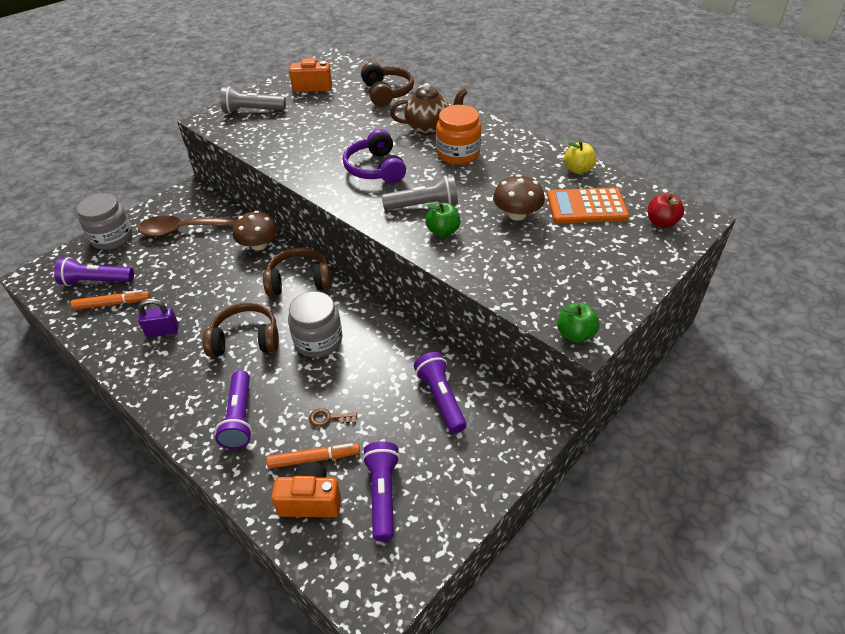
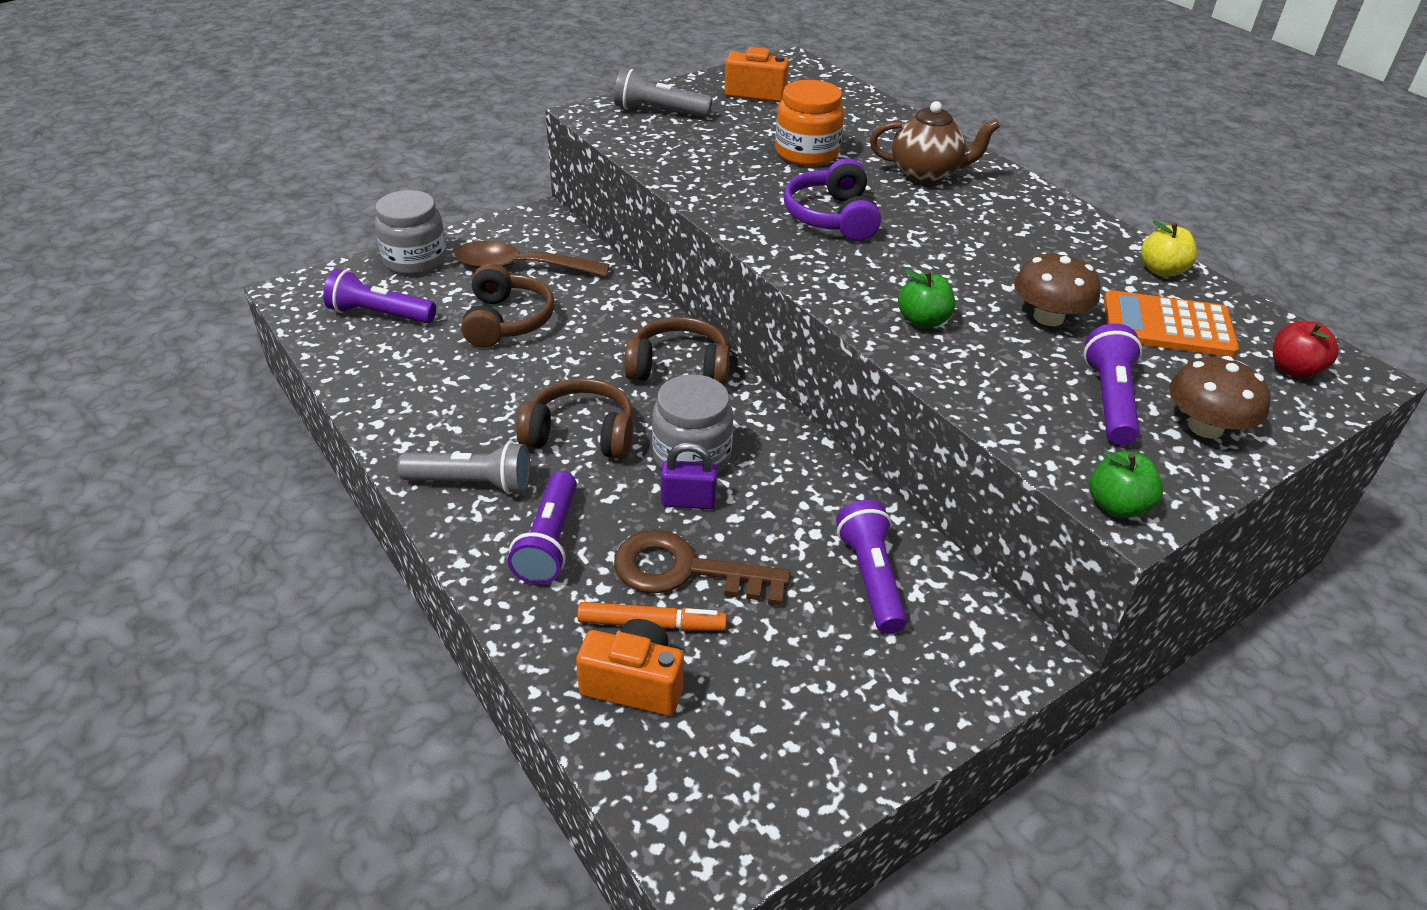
camera: 10 degrees right, 5 degrees down
orange marker [71,290,150,310] -> none
purple padlock [138,298,179,337] -> purple padlock moved to [661,442,717,509]
brown mushroom [233,211,278,251] -> brown mushroom moved to [1169,356,1270,439]
brown key [309,408,357,427] -> brown key [614,530,791,606], size x2.28
brown headphones [361,62,414,107] -> brown headphones moved to [461,263,554,348]
purple flashlight [362,441,400,541] -> purple flashlight moved to [1084,323,1142,445]
grey flashlight [382,175,458,210] -> grey flashlight moved to [397,442,530,494]
orange jar [436,105,481,165] -> orange jar moved to [775,80,844,166]

